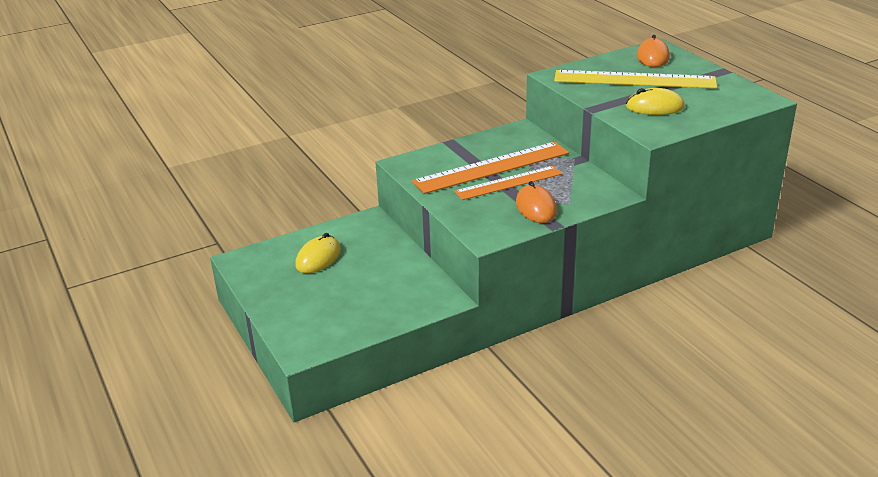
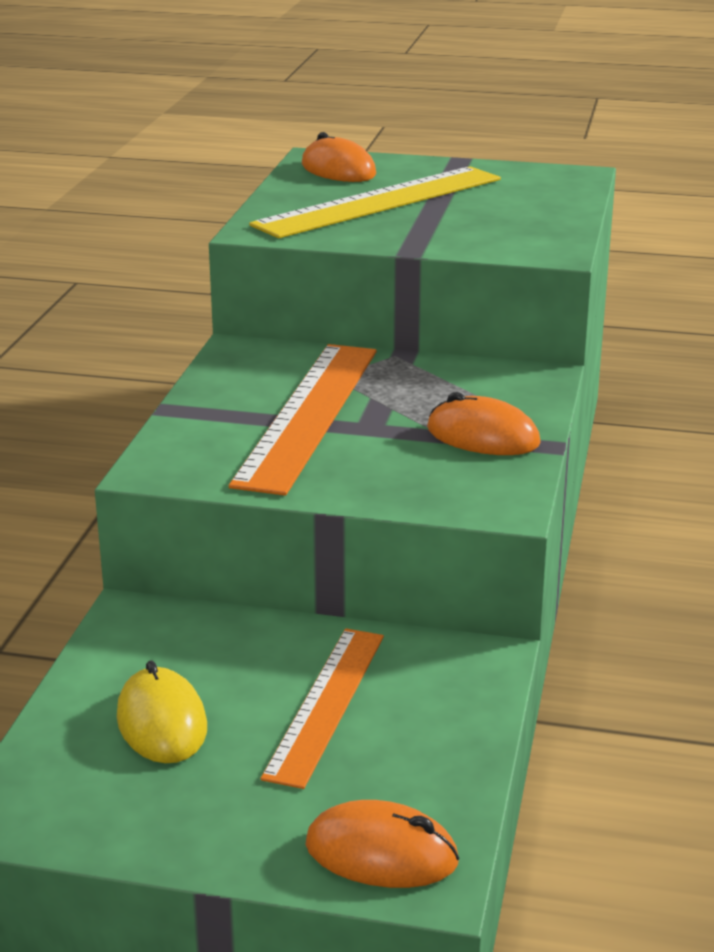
camera: 50 degrees left, 5 degrees down
orange ruler [454,166,562,200] -> orange ruler moved to [260,628,384,789]
yellow mouse [626,88,685,115] -> none
none -> orange mouse [305,800,459,888]

